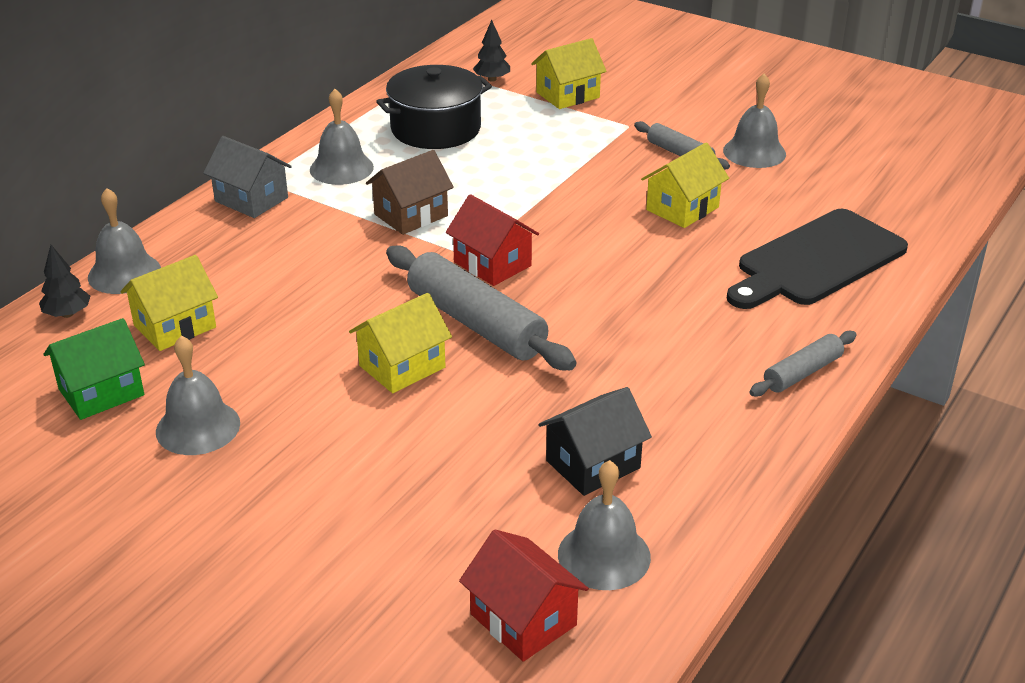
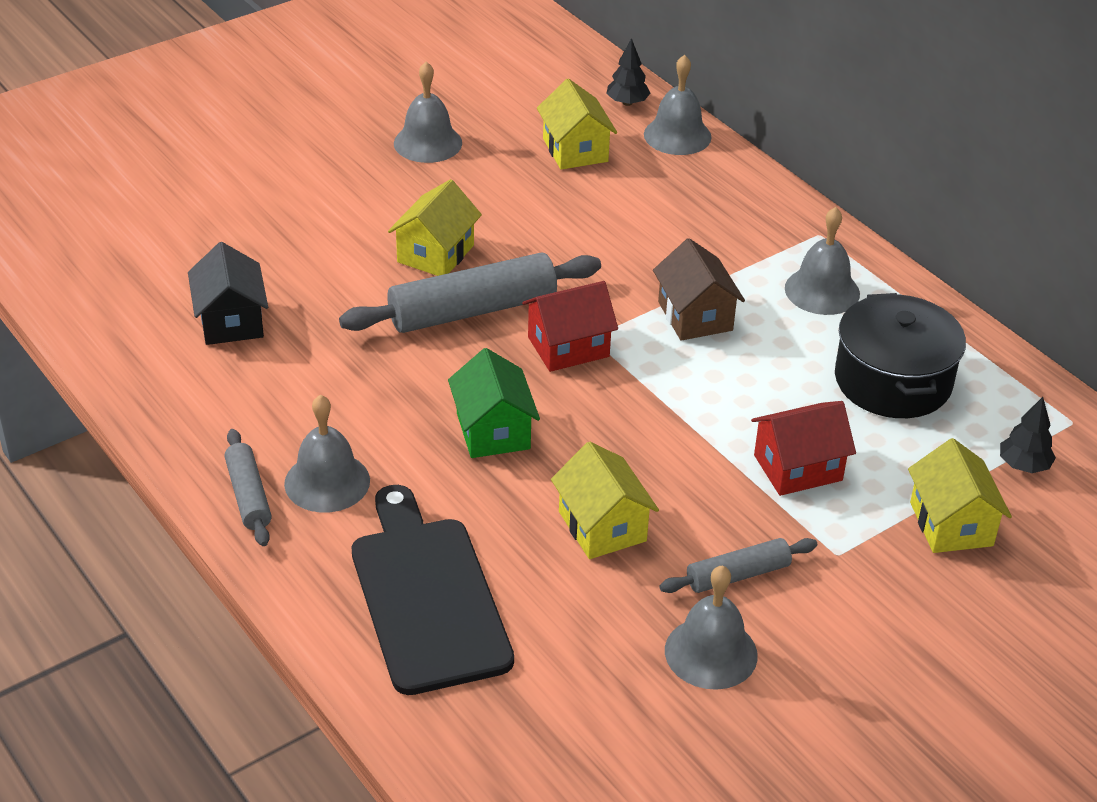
camera: 110 degrees right, 5 degrees up
green house [43,318,145,420] -> green house moved to [448,348,540,458]
grey house [203,136,292,218] -> none
yellow house [349,293,452,393] -> yellow house turned 45 degrees clockwise [388,179,482,276]
red house [459,529,589,662] -> red house moved to [751,401,856,496]
grey bell [558,460,651,590] -> grey bell moved to [284,394,370,513]

